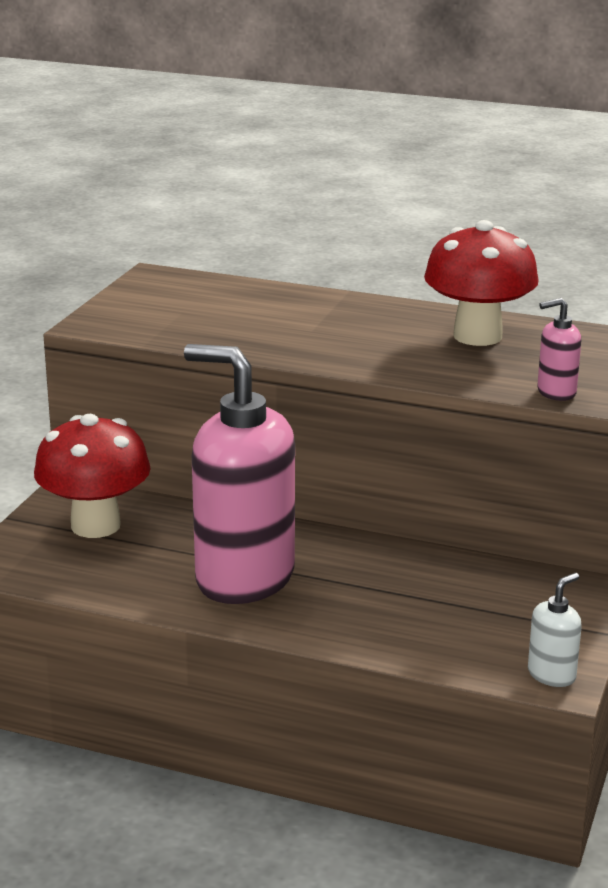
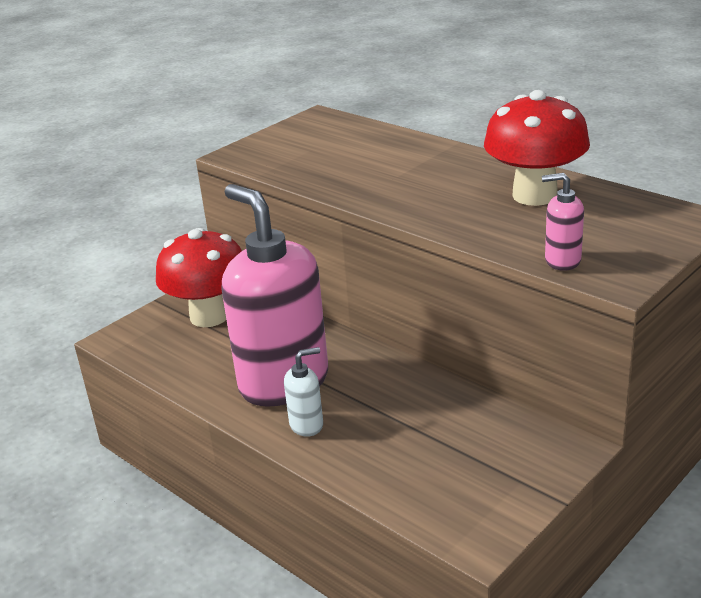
camera: 25 degrees right, 5 degrees up
white soap dispenser [528,573,582,687] -> white soap dispenser moved to [284,347,323,437]

